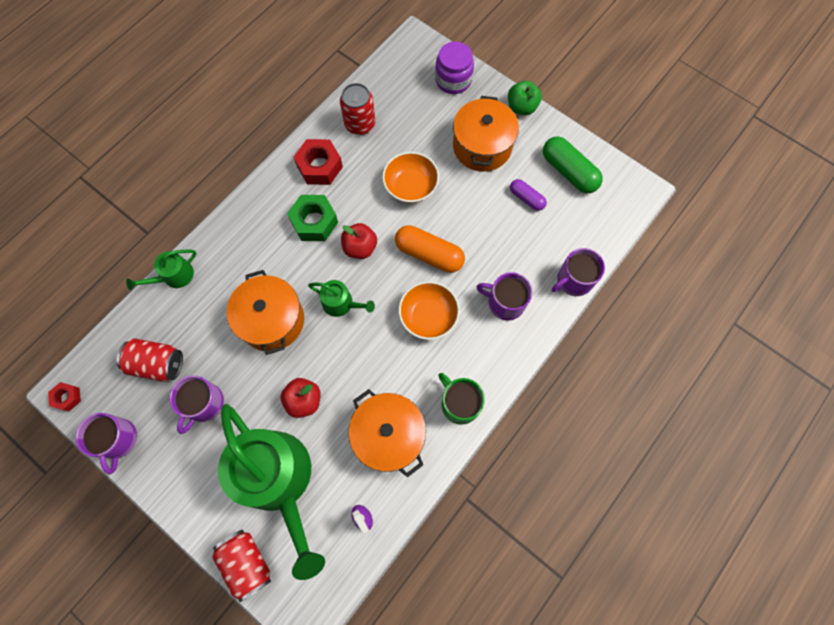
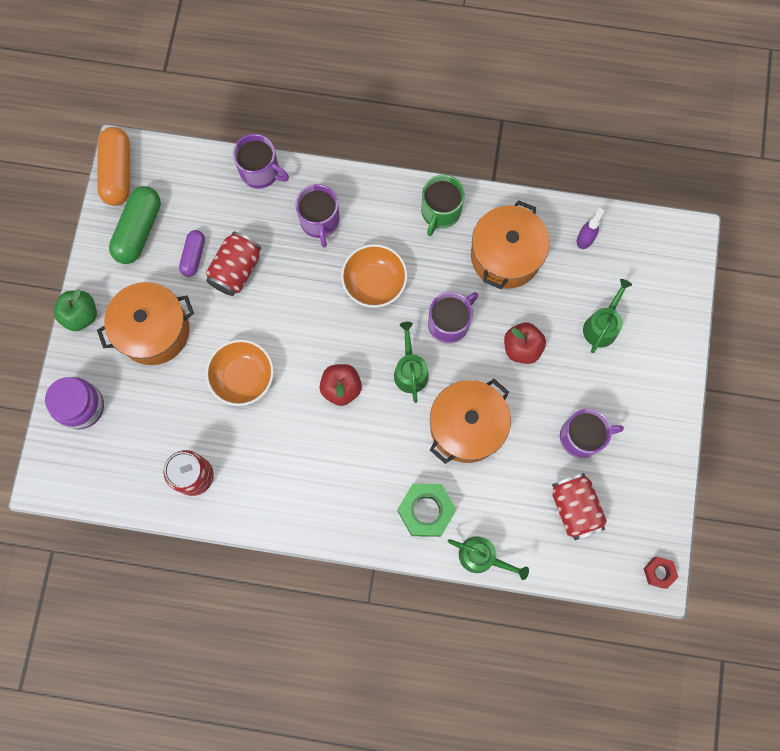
camera: 120 degrees left, 5 degrees up
purple mug [76,413,137,474] -> purple mug moved to [428,292,478,344]
red can [212,530,271,602] -> red can moved to [206,232,261,296]
green watering can [218,404,325,580] -> green watering can [583,279,632,353], size x0.44
green nut [287,195,338,241] -> green nut moved to [397,484,456,537]
red nut [294,139,343,185] -> none
orange capsule [395,225,465,273] -> orange capsule moved to [97,127,130,206]

